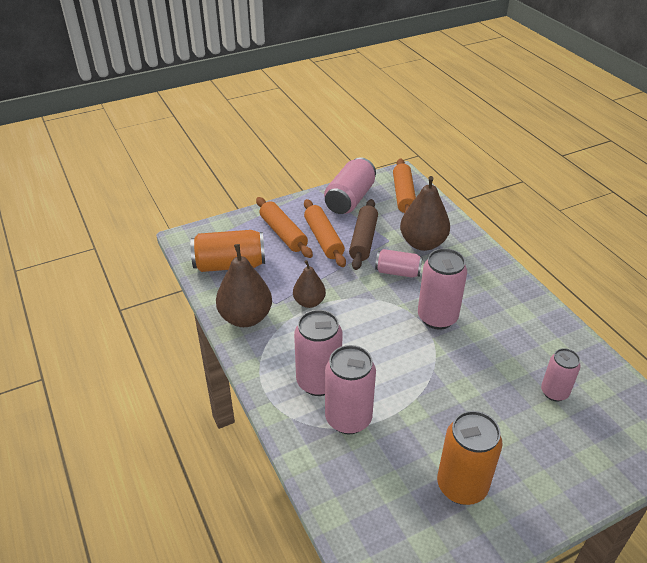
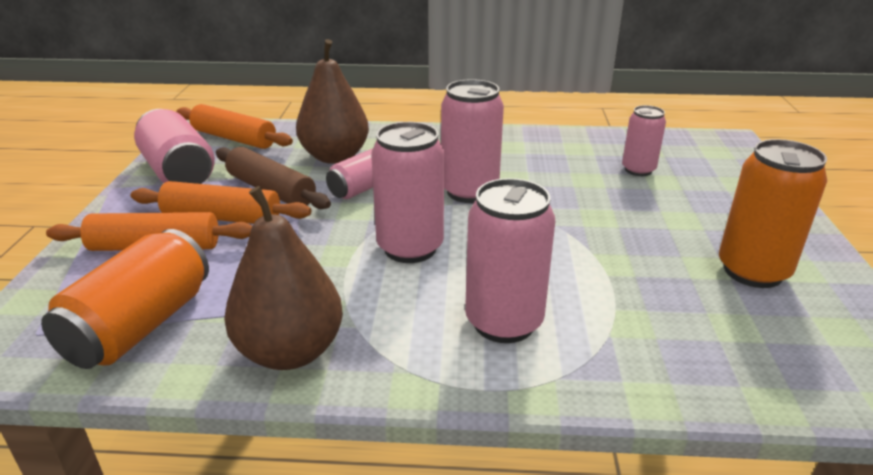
camera: 60 degrees left, 10 degrees down
brown pear [293,260,326,308] -> none
pink can [325,345,376,434] -> pink can moved to [371,122,444,263]

